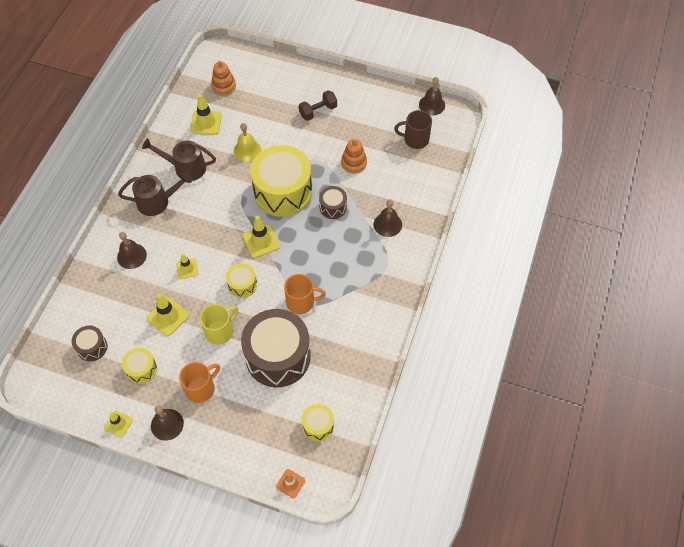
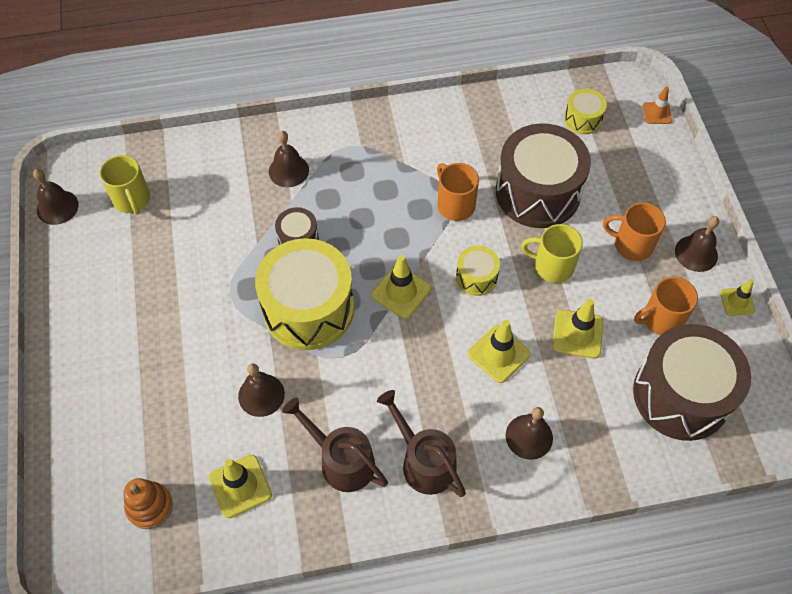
camera: 120 degrees left, 0 degrees up
brown drum [72,326,108,361] -> brown drum [633,324,751,441], size x2.15
yellow drum [122,348,157,384] -> orange mug [634,277,698,335]
brown watering can [142,138,216,181] -> brown watering can turned 150 degrees clockwise [282,397,388,492]
yellow traffic cone [176,253,199,279] -> yellow traffic cone [468,320,531,383], size x1.57
yellow bell [234,123,261,161] -> brown bell [238,363,285,417]
brown dumbbell [299,90,337,121] -> none
orange stacking toy [341,139,367,173] -> none
brown mug [394,110,432,149] -> yellow mug [100,155,150,215]

